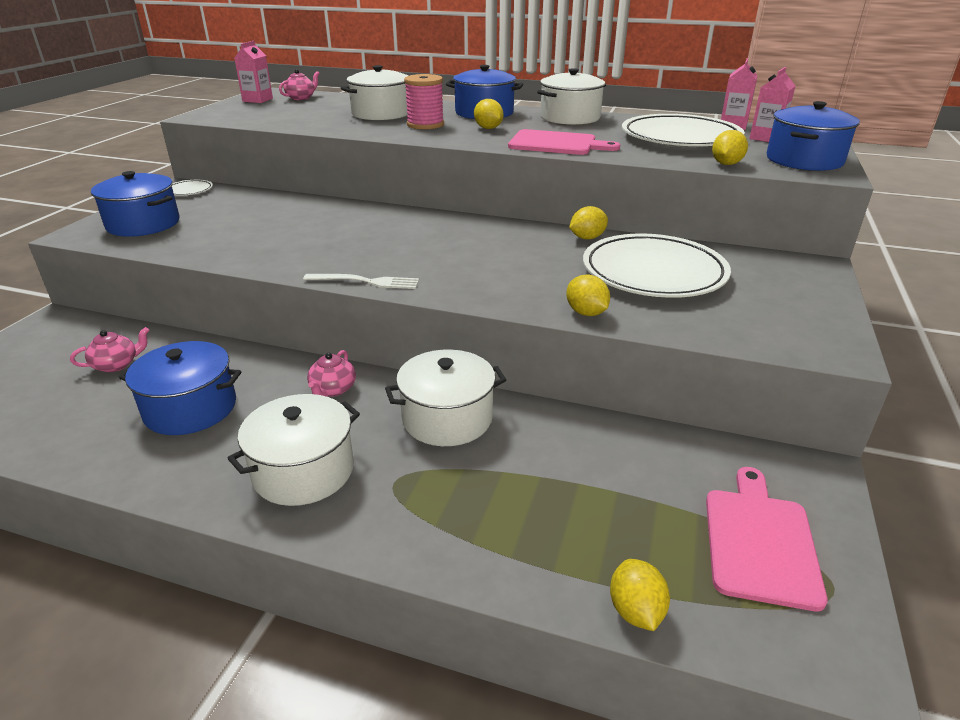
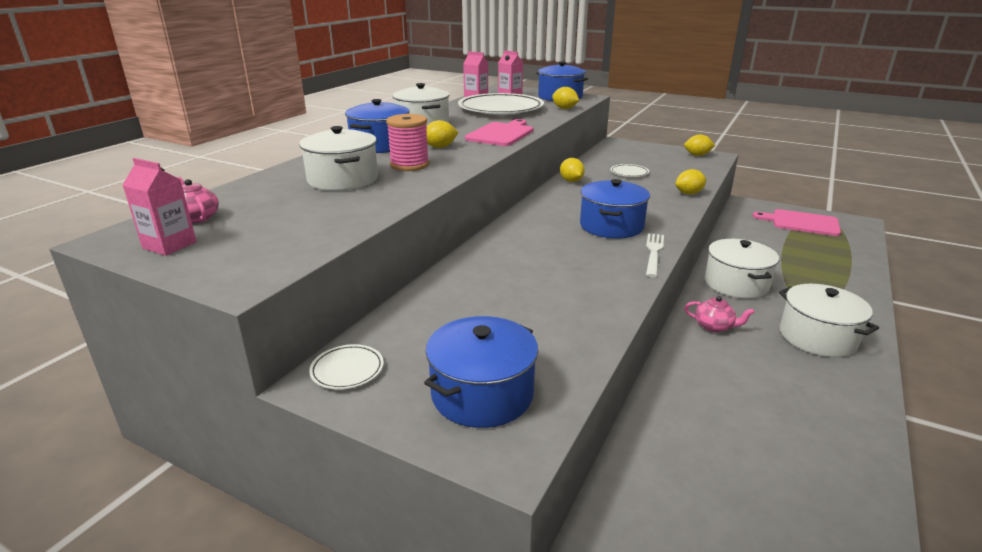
camera: 80 degrees left, 5 degrees down
pink teapot [70,327,150,372] -> none
blue pot [119,341,241,435] -> blue pot moved to [580,179,650,238]
white plate [583,233,731,298] -> white plate [610,164,649,177], size x0.42
yellow lemon [610,559,670,631] -> yellow lemon moved to [684,134,715,156]

